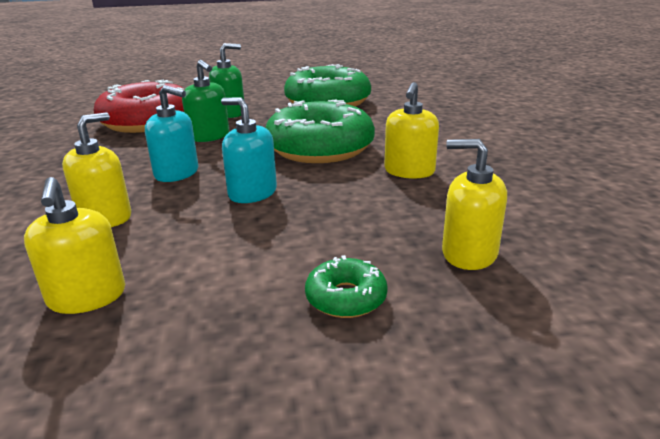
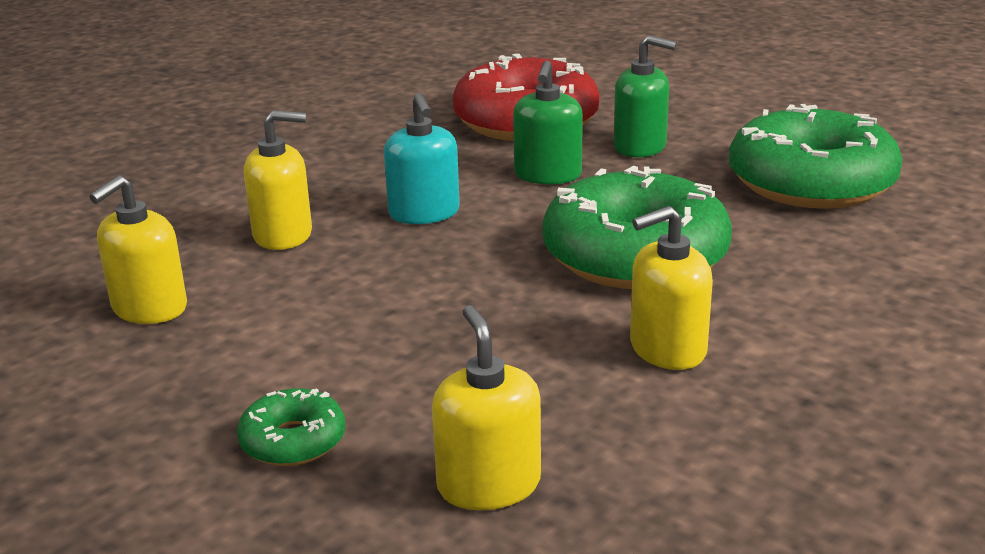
camera: 50 degrees right, 0 degrees up
turquoise soap dispenser [221,97,277,203] -> none

